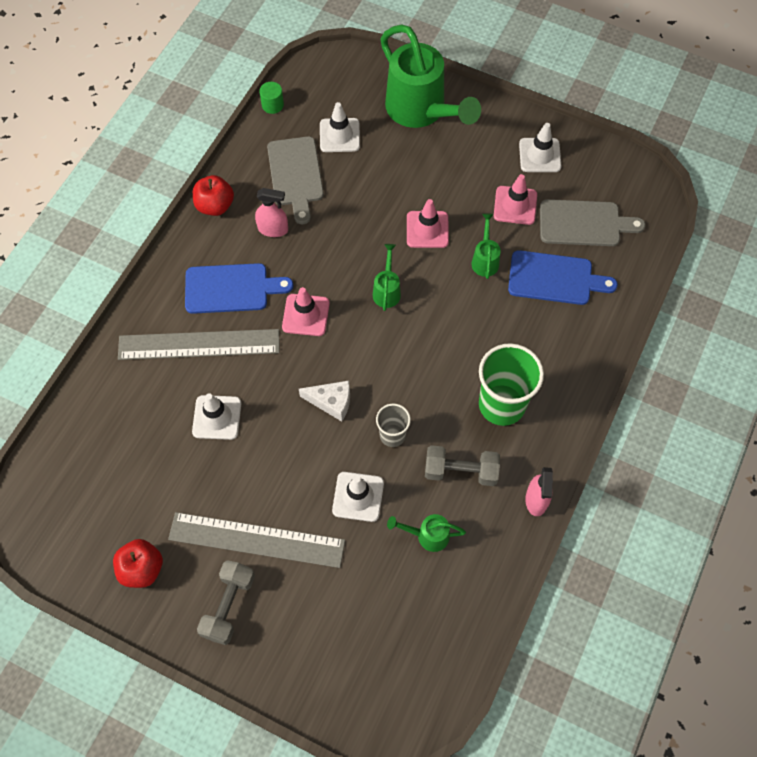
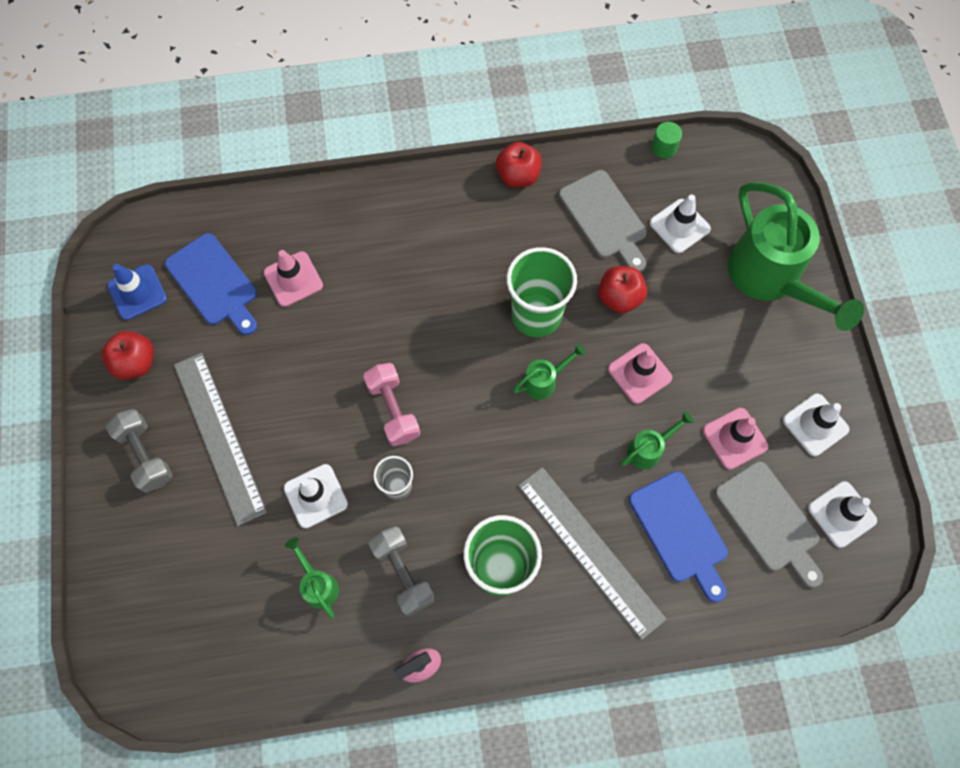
camera: 55 degrees right, 5 degrees up
grey ruler [118,329,279,360] -> grey ruler moved to [518,467,666,640]
blue cutting board [185,263,294,314] -> blue cutting board moved to [165,233,257,335]
white traffic cone [192,393,241,440] -> white traffic cone moved to [808,481,877,548]
grey dumbbell [197,560,255,645] -> grey dumbbell turned 75 degrees clockwise [106,409,173,493]
pink spray bottle [255,188,288,237] -> none
grey cutting board [267,136,324,224] -> grey cutting board turned 75 degrees counterclockwise [559,170,647,272]
pink traffic cone [282,287,330,336] -> pink traffic cone moved to [264,250,323,307]
white cheese [299,381,350,421] -> pink dumbbell [363,363,420,447]
green watering can [381,25,481,128] -> green watering can turned 45 degrees counterclockwise [728,182,864,331]
none -> blue traffic cone [107,264,167,320]
none -> green cup [507,247,577,337]
none -> red apple [598,266,647,313]

